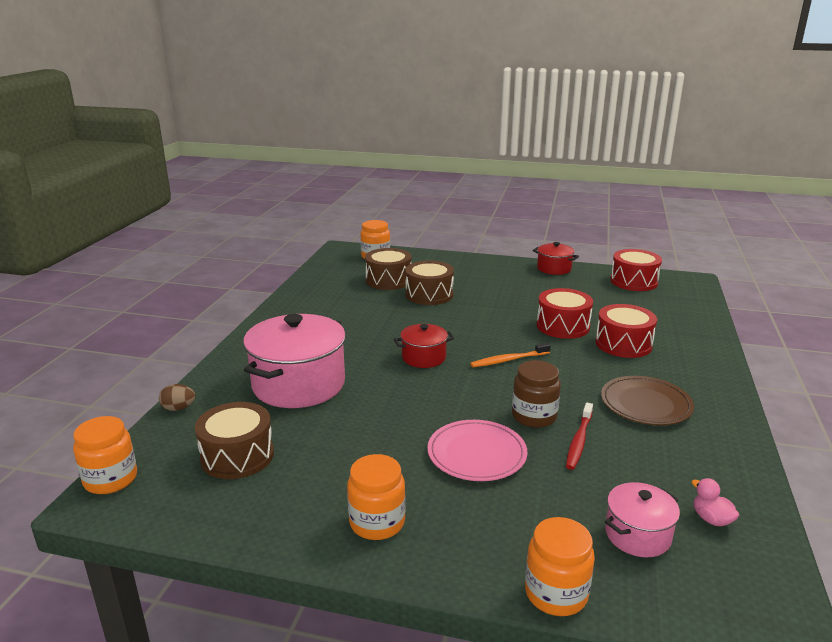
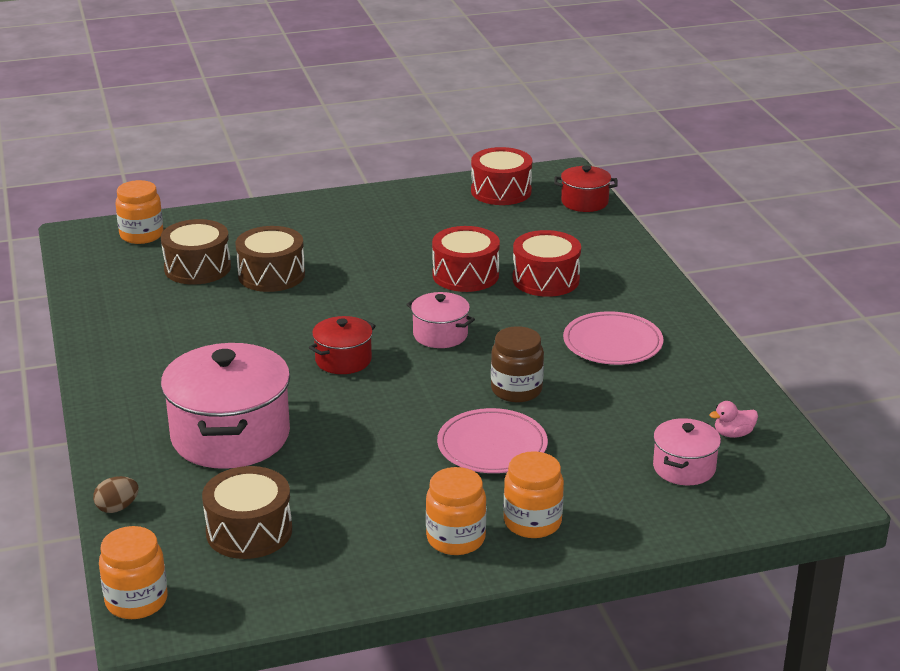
camera: 30 degrees left, 5 degrees up
orange toothbrush [470,343,551,367] -> pink pot [406,292,475,348]
orange jar [525,517,595,616] -> orange jar moved to [504,451,564,538]
red pot [533,242,579,275] -> red pot moved to [554,166,618,212]
red toothbrush [566,403,593,470] -> none
brown plate [601,376,694,425] -> pink plate [563,311,664,365]
pink duck [691,478,739,526] -> pink duck turned 45 degrees counterclockwise [709,401,758,438]

